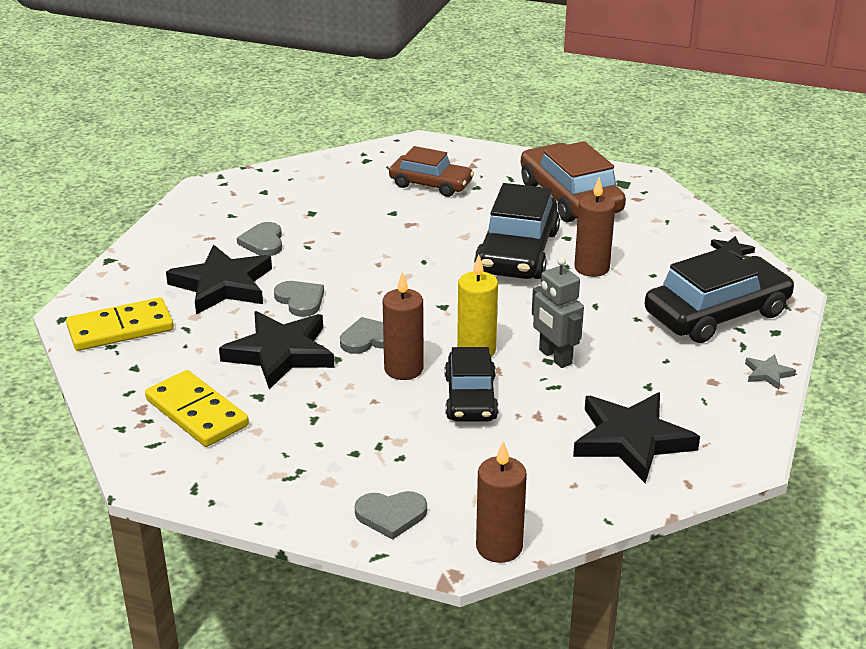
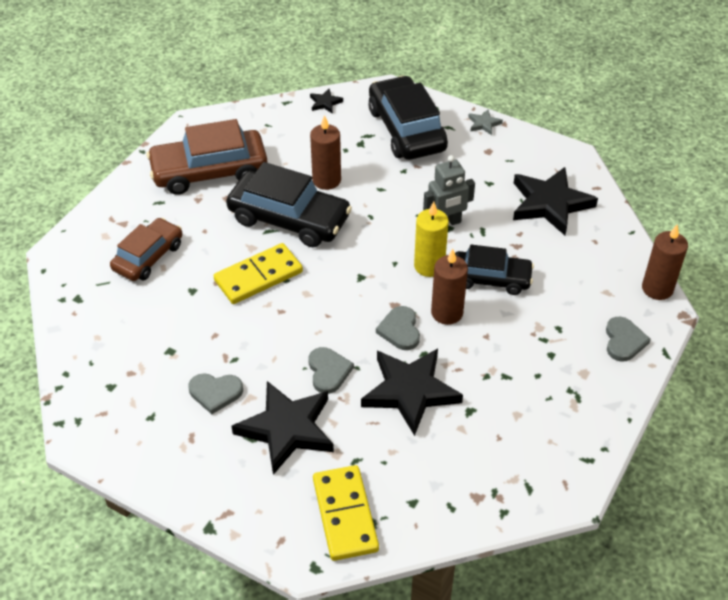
camera: 80 degrees left, 15 degrees up
yellow domino [145,370,249,447] -> yellow domino moved to [214,243,303,304]
grey heart [274,281,324,317] -> grey heart turned 105 degrees clockwise [308,347,354,394]

